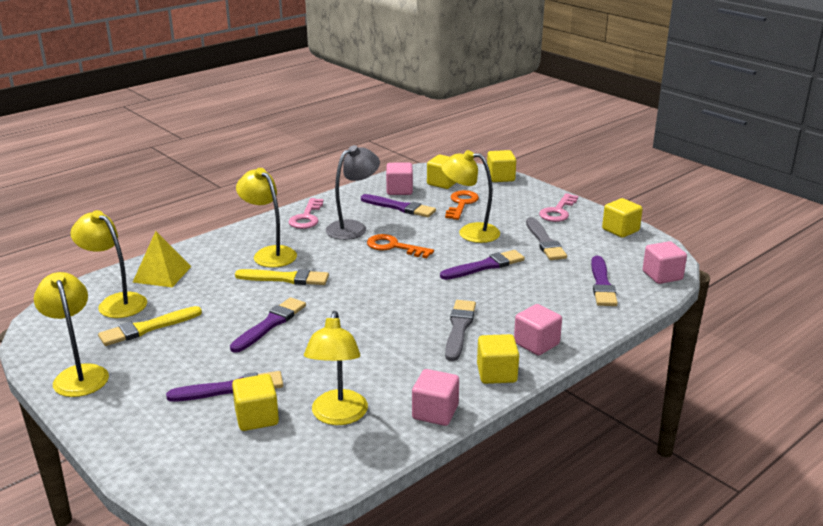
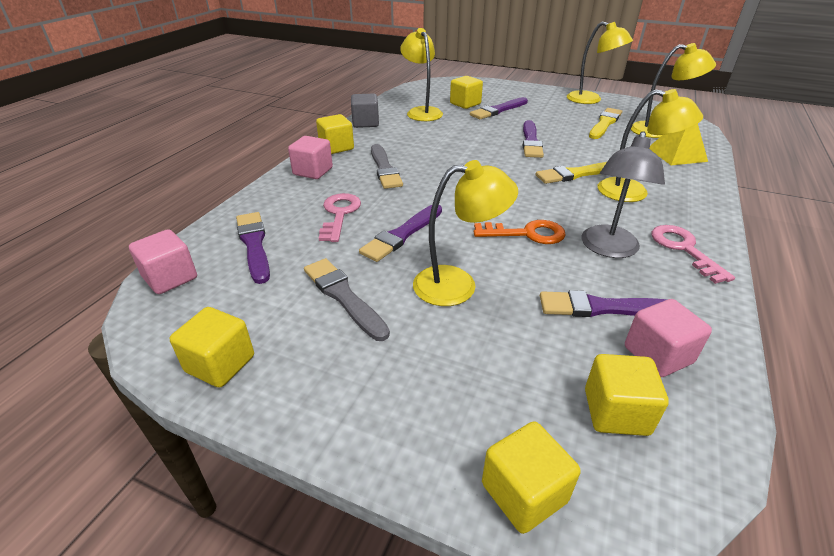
camera: 155 degrees right, 10 degrees up
pink cube [412,369,459,426] -> grey cube [351,93,379,128]
orange key [445,190,479,220] -> none
pink key [539,193,578,222] -> pink key moved to [319,193,361,242]

